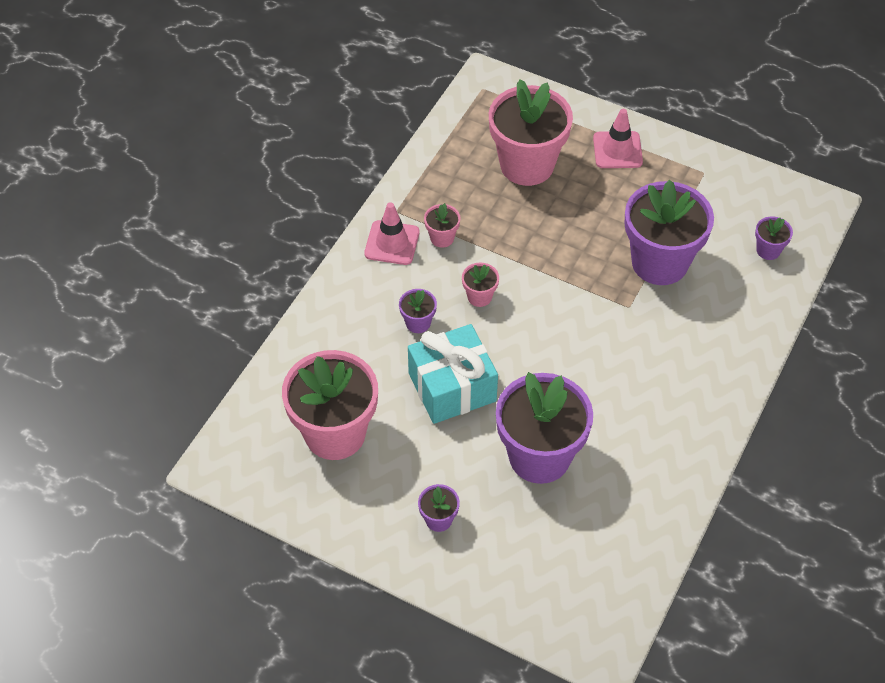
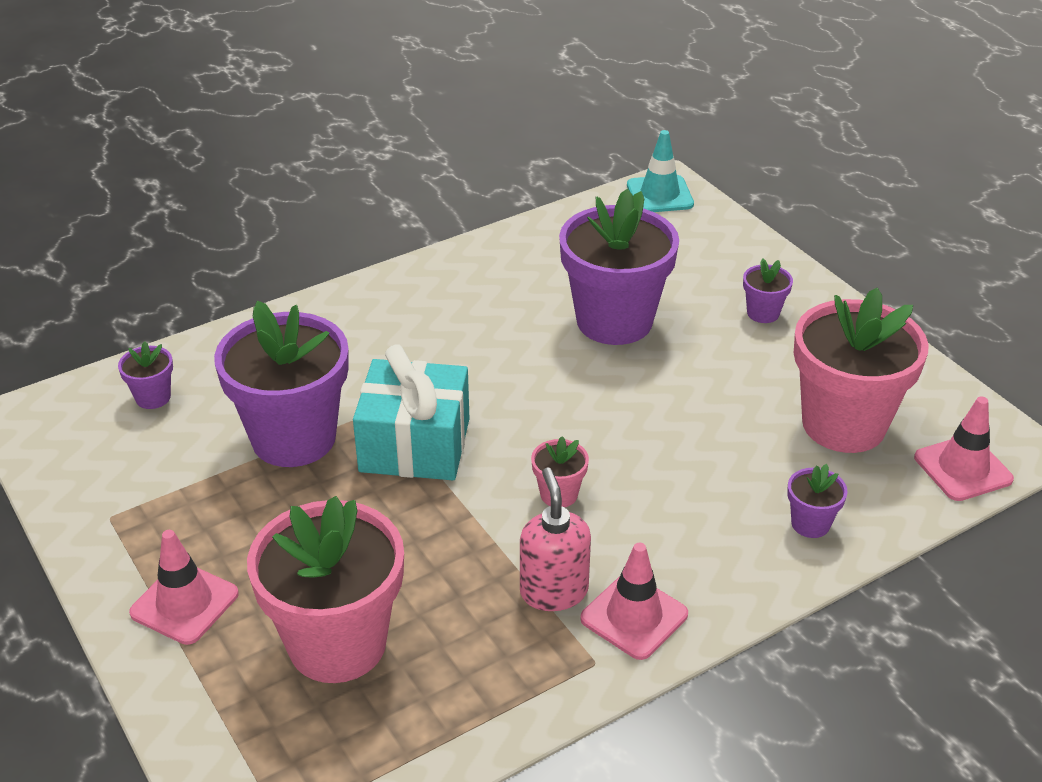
camera: 150 degrees left, 15 degrees down
purple flower pot [399,289,437,333] -> purple flower pot moved to [787,464,848,538]
turquoise gift [408,324,498,424] -> turquoise gift moved to [353,344,470,480]
pink flower pot [424,203,461,248] -> pink soap dispenser [520,467,591,611]
none -> turquoise traffic cone [627,130,694,212]
none -> pink traffic cone [914,396,1014,501]

